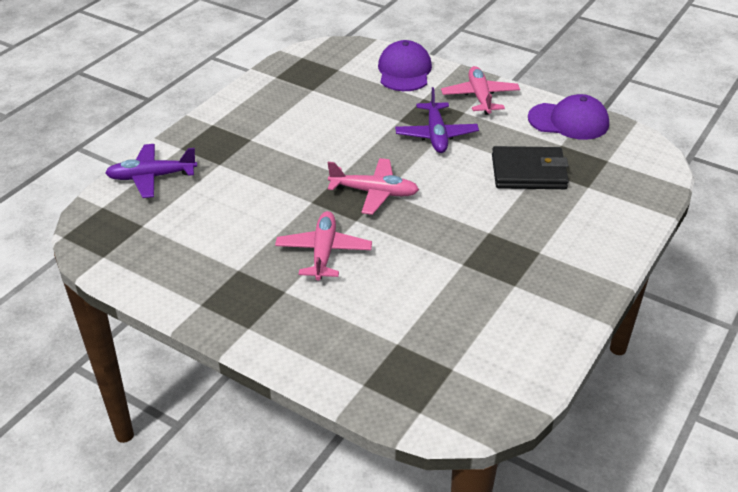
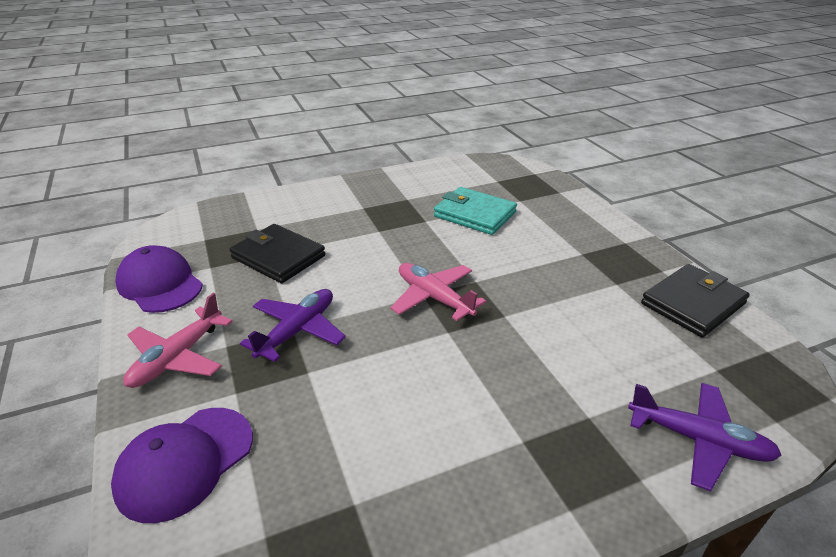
camera: 145 degrees left, 5 degrees down
pink plane [275,211,372,281] -> none
none -> turquoise wallet [434,187,517,235]
none -> black wallet [641,264,750,338]

